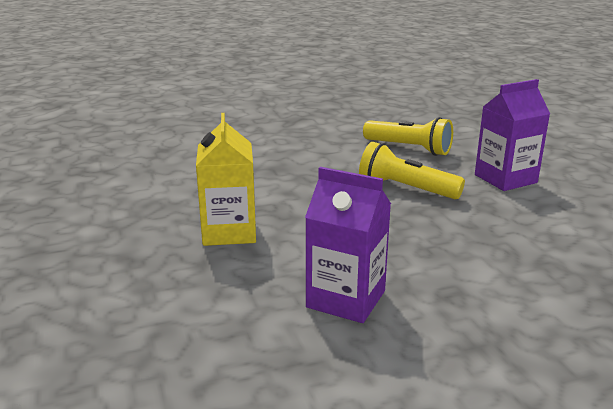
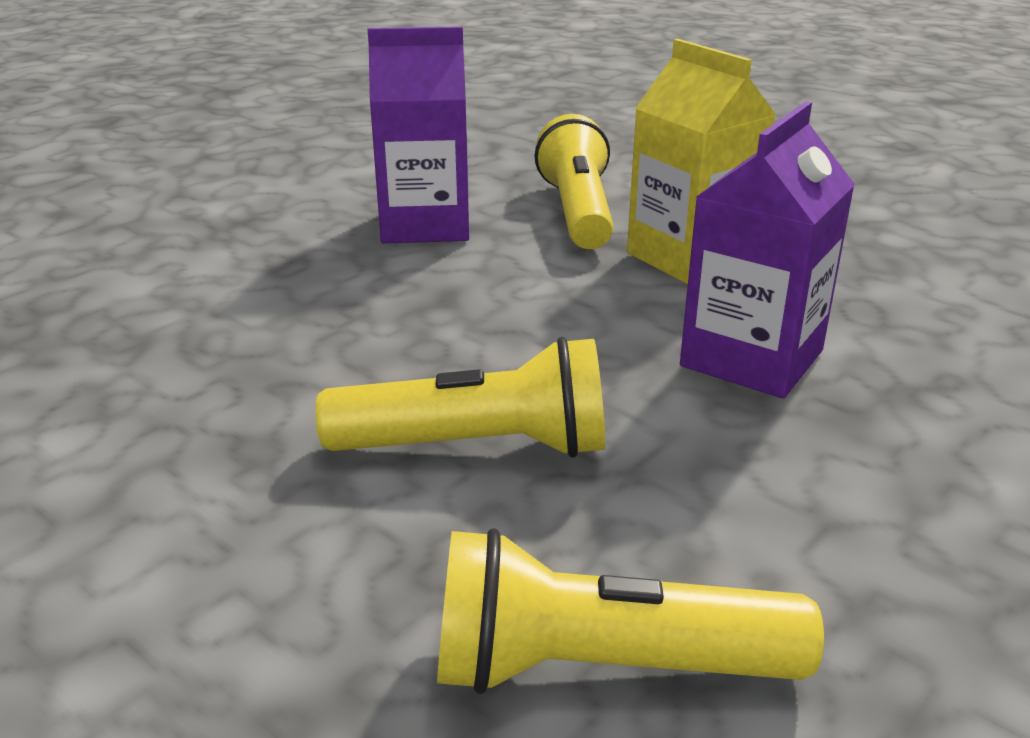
camera: 150 degrees right, 5 degrees up
purple carton [475,79,550,191] -> purple carton moved to [680,101,855,398]
none -> yellow flashlight [535,114,614,249]

